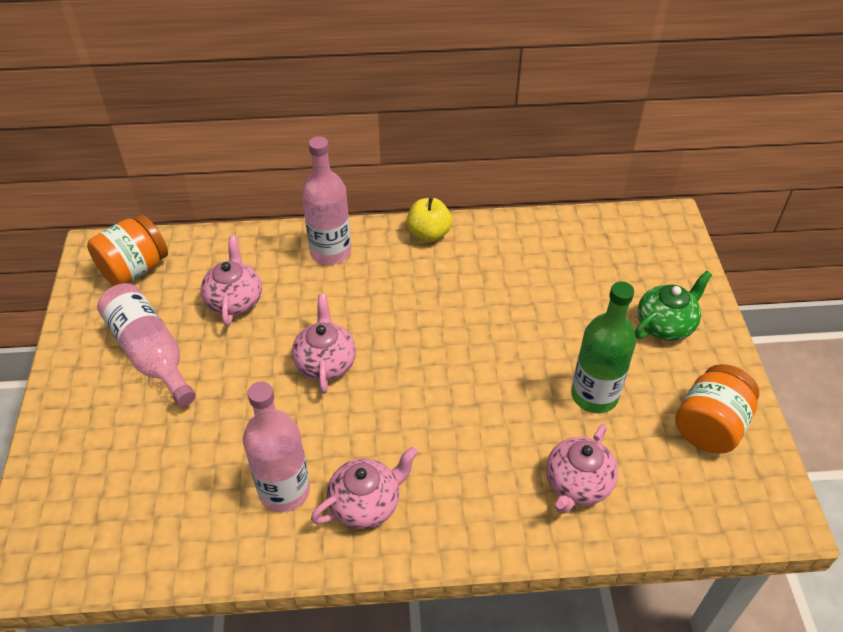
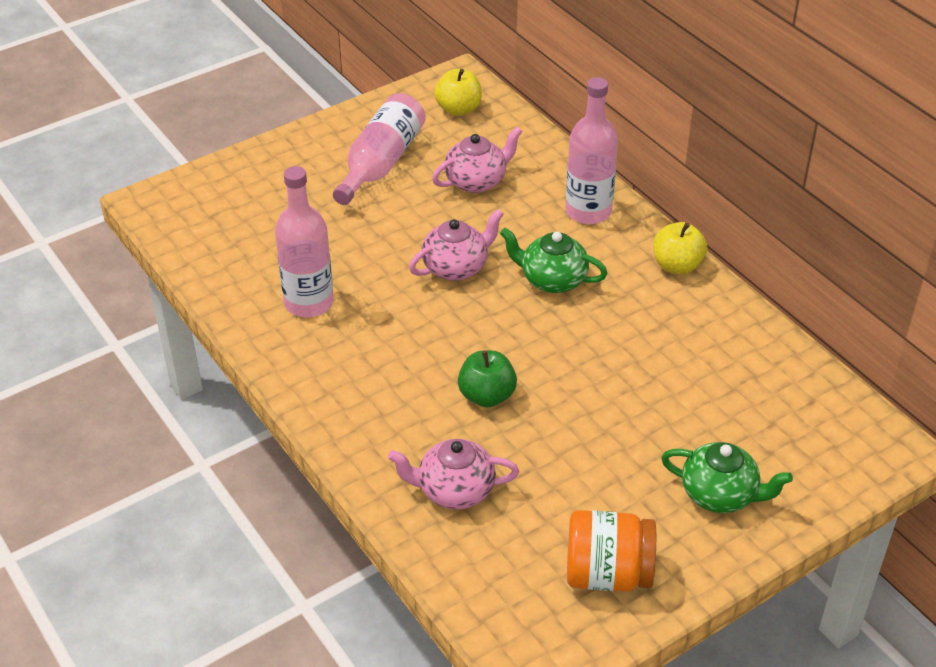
camera: 60 degrees right, 5 degrees down
orange jar [87,215,168,286] -> yellow apple [434,69,482,116]
pink teapot [311,447,418,529] -> none
green bottle [571,281,636,413] -> none
none -> green apple [458,350,517,408]
none -> green teapot [500,228,607,293]

